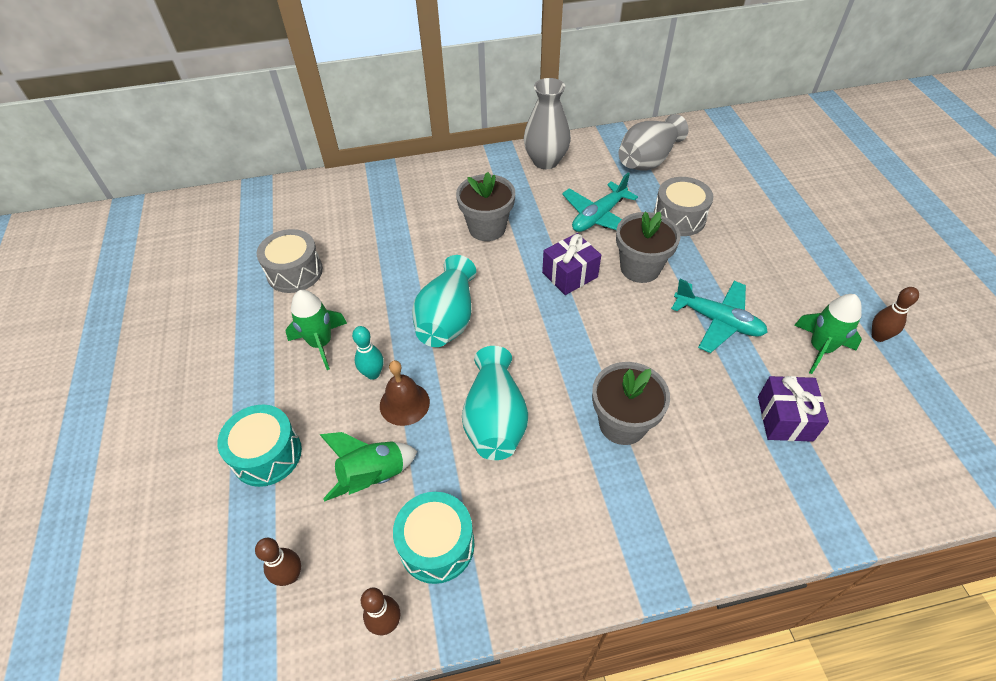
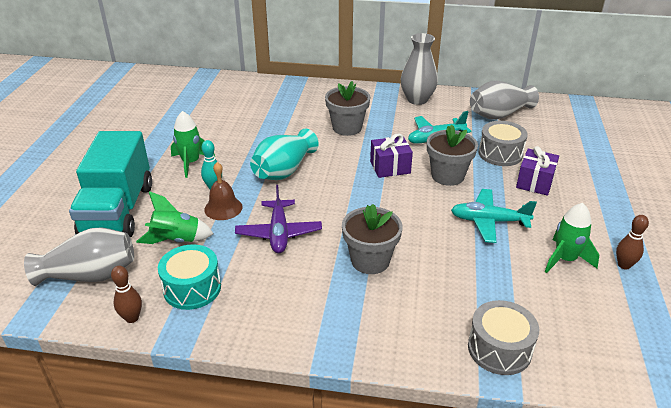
camera: 20 degrees right, 15 degrees down
turquoise drum [217,405,302,487] -> turquoise truck [69,131,152,237]
brown bowling pin [255,538,301,586] -> grey vase [24,227,134,286]
grey drum [257,229,323,293] -> grey drum moved to [468,300,539,375]
turquoise vase [462,346,528,460] -> purple plane [235,185,322,253]
turquoise plane [671,279,768,353] -> turquoise plane turned 135 degrees clockwise [451,189,537,243]
purple gift [758,376,829,442] -> purple gift moved to [516,146,559,196]

